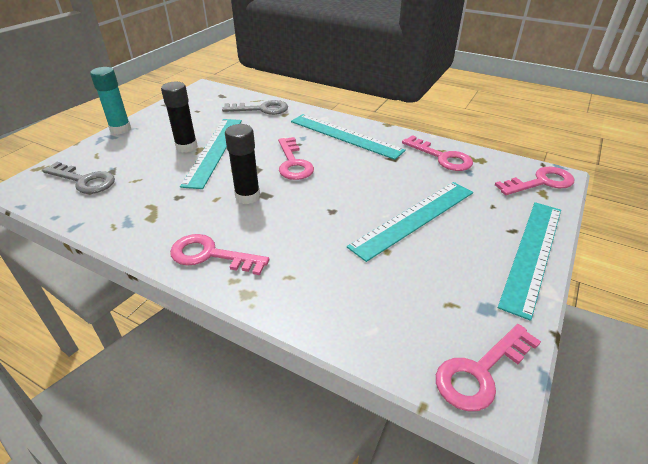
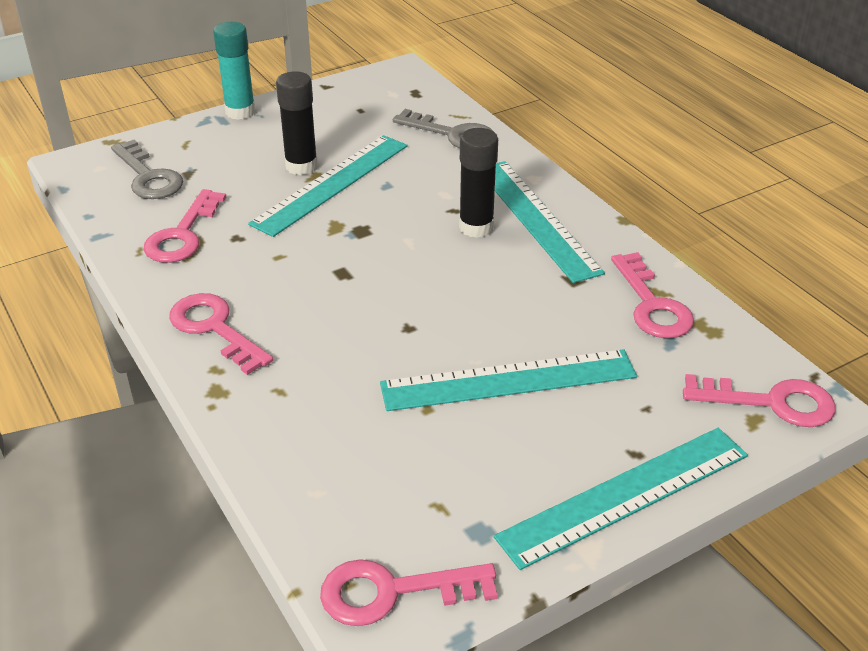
camera: 30 degrees right, 0 degrees up
black glue stick [225,124,260,204] -> black glue stick moved to [459,128,498,238]
pink key [278,137,314,180] -> pink key moved to [144,189,226,263]

